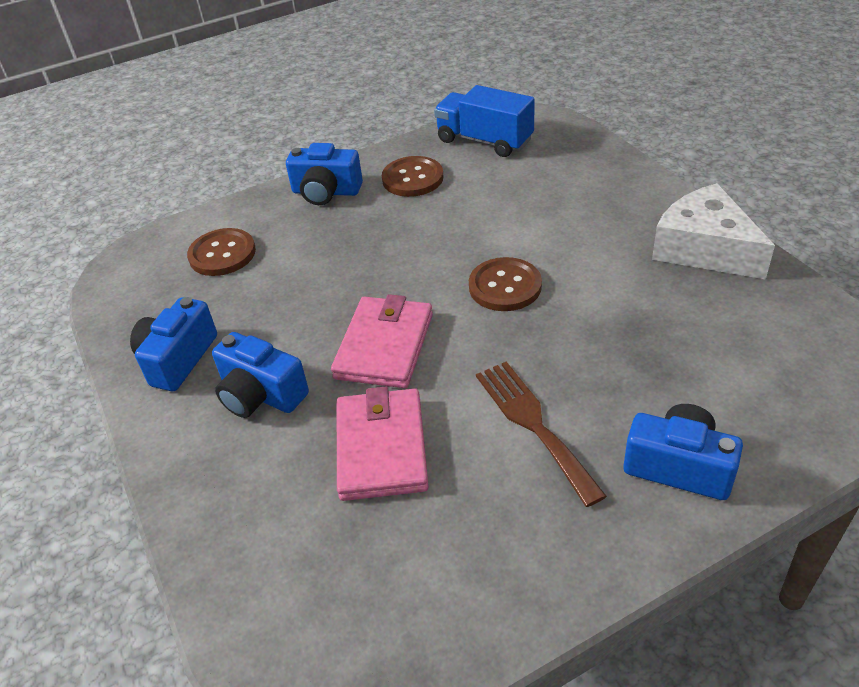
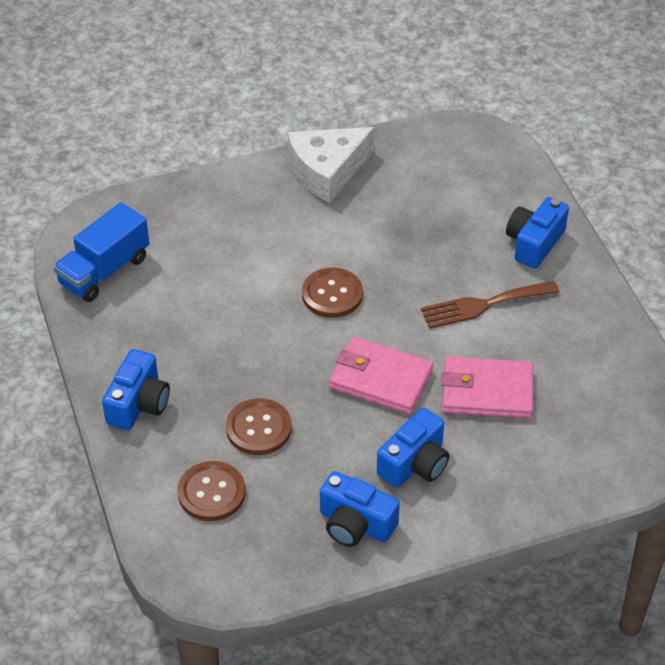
camera: 85 degrees left, 5 degrees up
brown button [382,156,443,197] -> brown button moved to [226,398,292,455]

